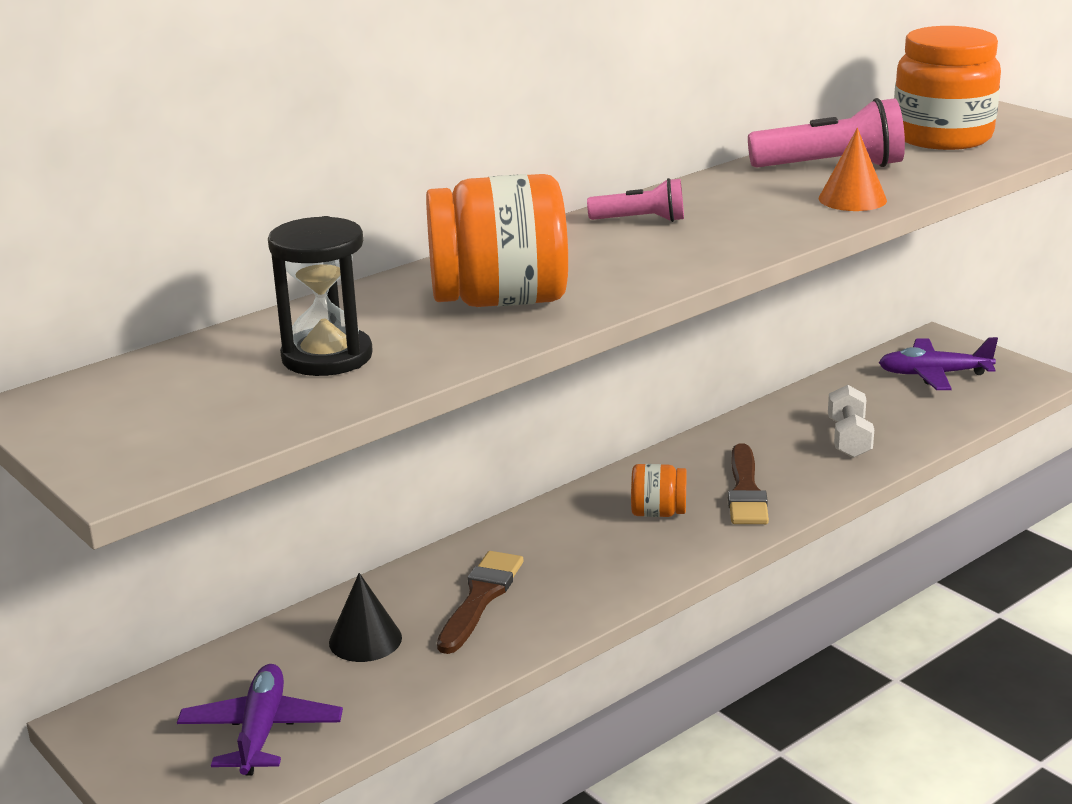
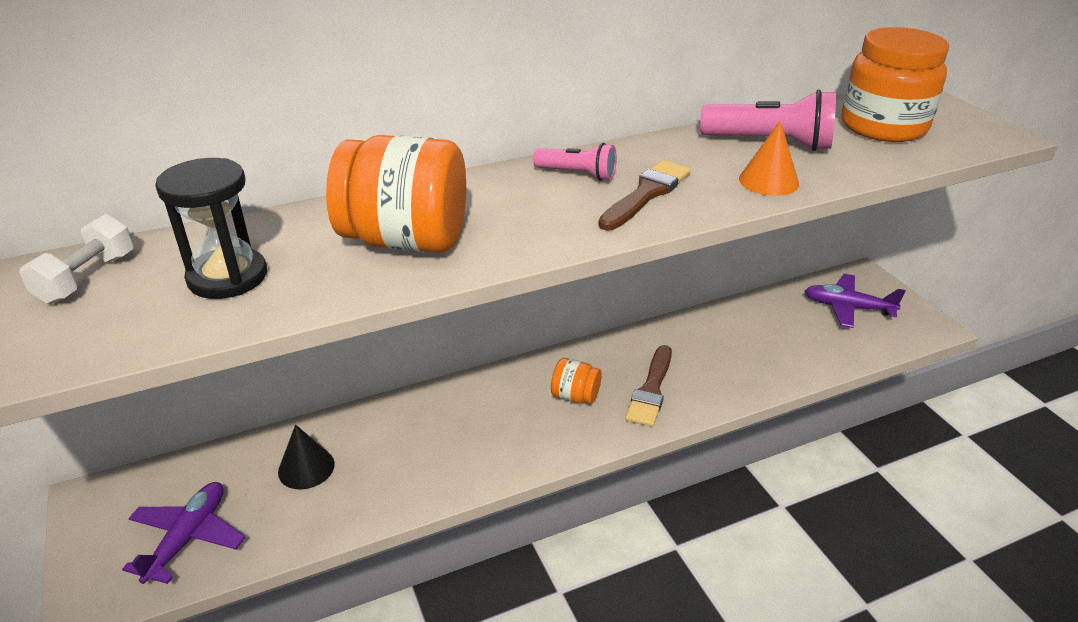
camera: 15 degrees right, 10 degrees up
brown brush [437,551,523,654] -> brown brush moved to [598,160,691,230]
white dumbbell [828,385,874,458] -> white dumbbell moved to [19,214,133,304]

